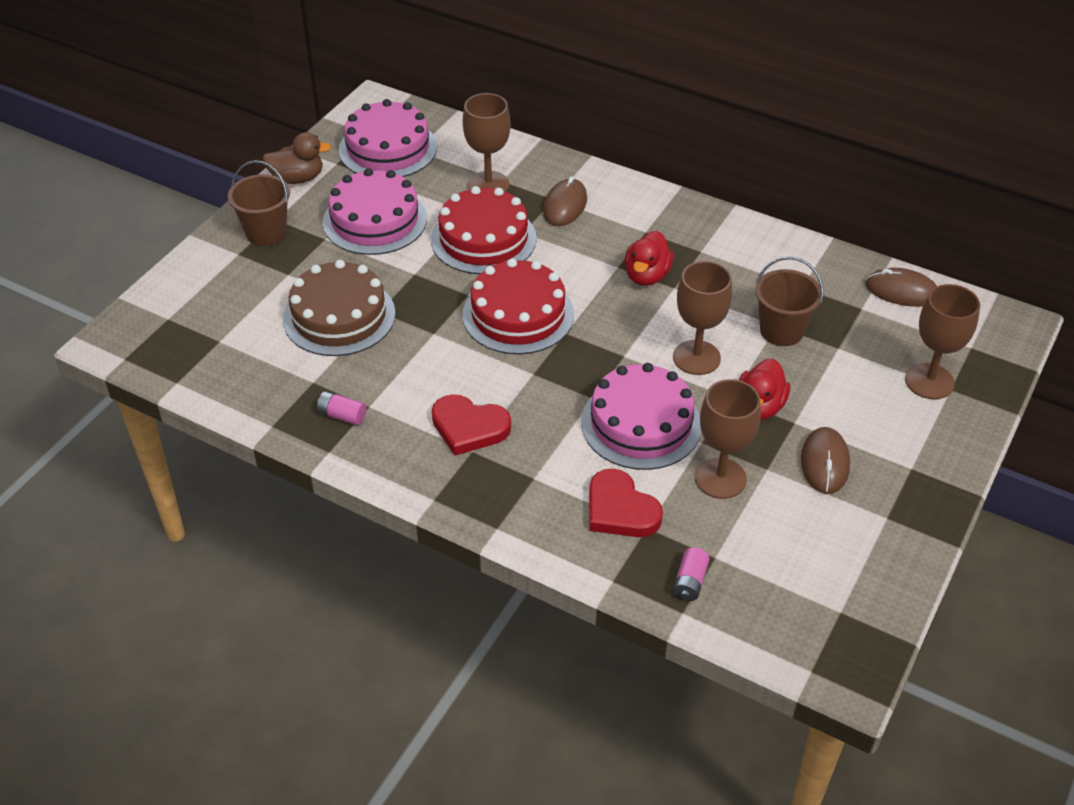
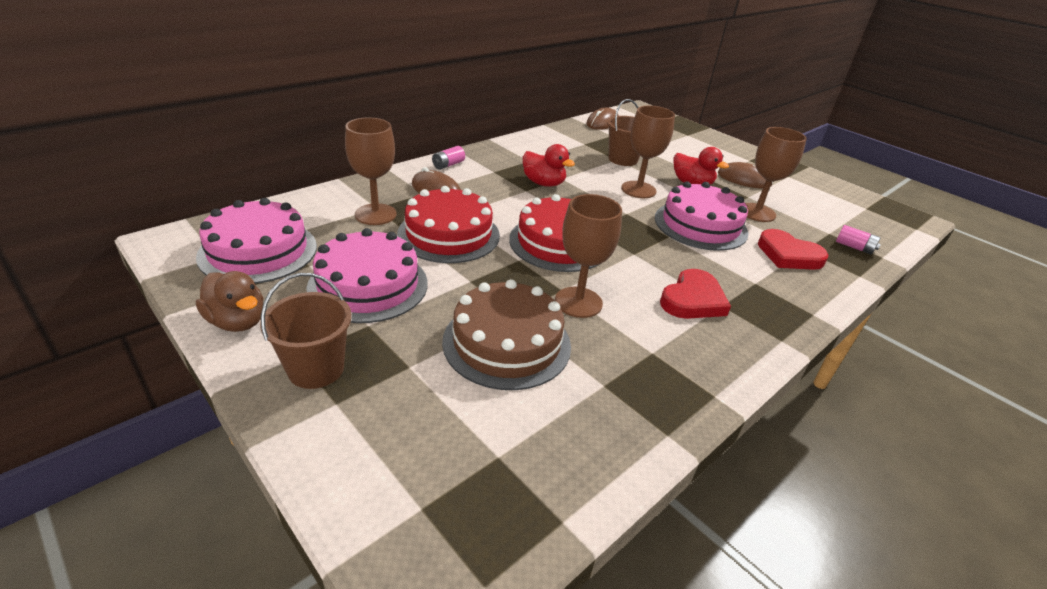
camera: 75 degrees left, 10 degrees down
brown duck [262,132,331,184] -> brown duck turned 120 degrees clockwise [196,271,264,332]
pink battery [317,391,367,425] -> pink battery moved to [432,146,465,169]
red heart [589,469,663,537] -> red heart turned 60 degrees clockwise [758,229,829,270]
brown goblet [905,284,980,399] -> brown goblet moved to [555,194,622,318]

